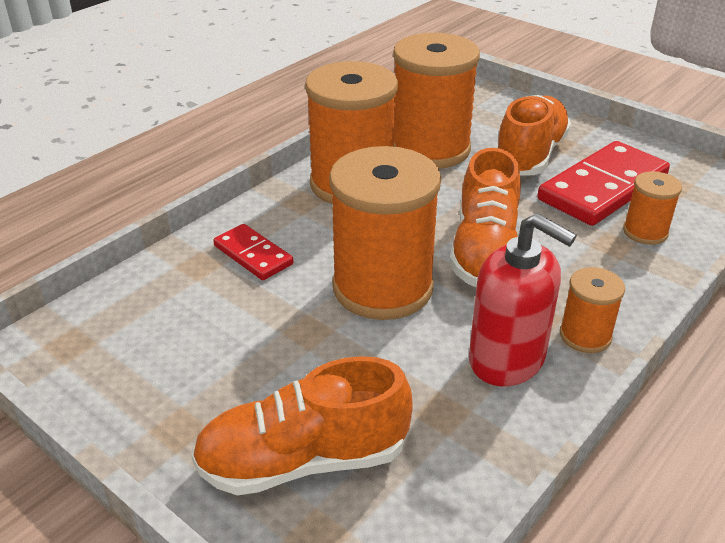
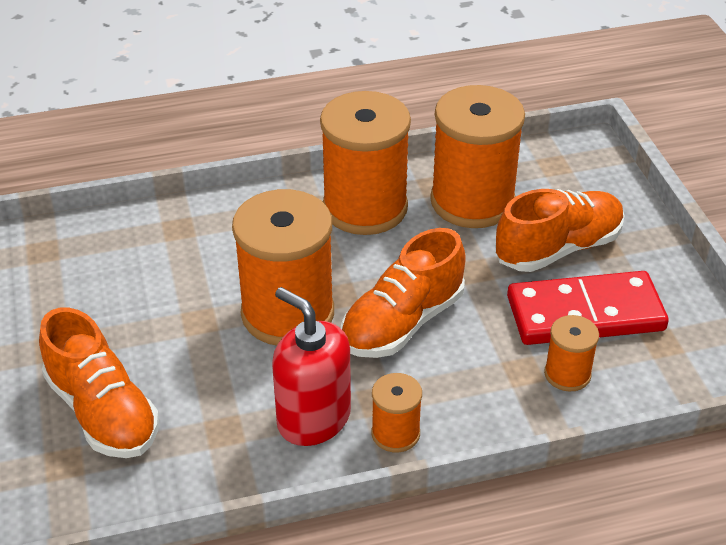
camera: 35 degrees right, 5 degrees up
orange shoe [191,356,412,495] -> orange shoe turned 150 degrees counterclockwise [39,307,159,458]
red domino [213,224,293,280] -> none
red soap dispenser [469,213,577,386] -> red soap dispenser turned 150 degrees clockwise [272,287,351,446]

